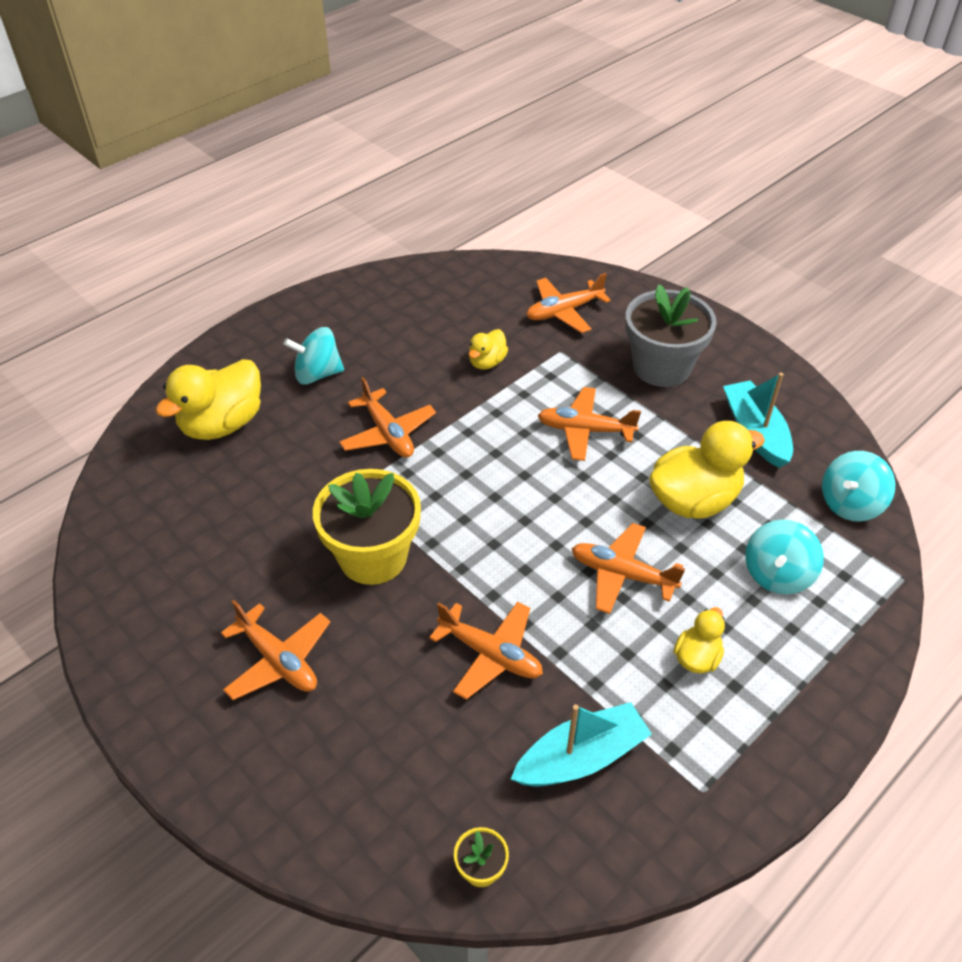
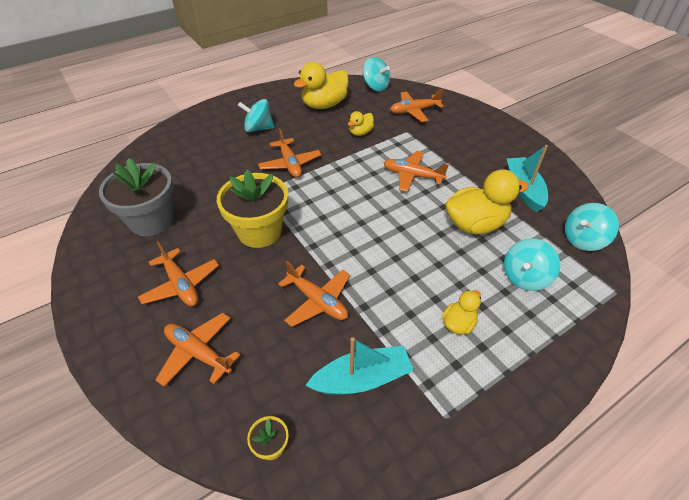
camera: 10 degrees right, 0 degrees up
yellow duck [155,359,261,440] -> yellow duck moved to [294,62,349,109]
orange plane [572,523,685,614] -> orange plane moved to [156,313,240,387]
grey flower pot [625,284,717,387] -> grey flower pot moved to [99,158,174,236]
none -> turquoise spinning top [363,57,390,91]

